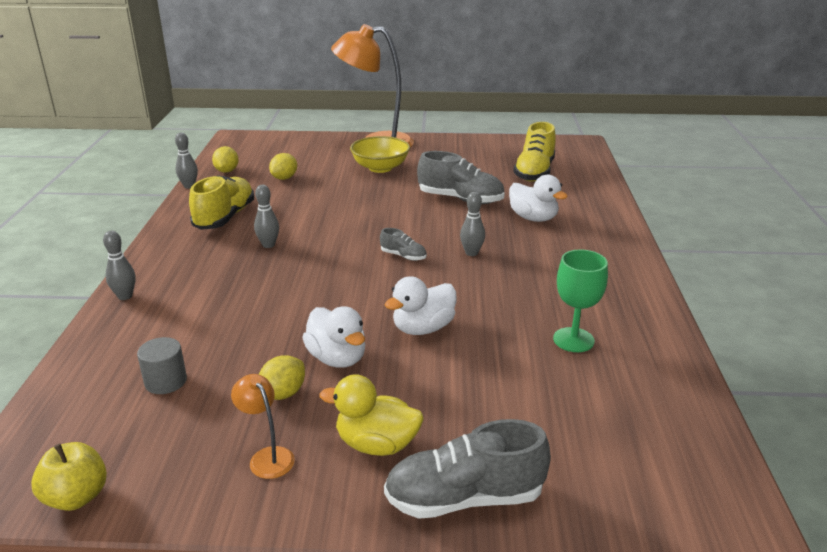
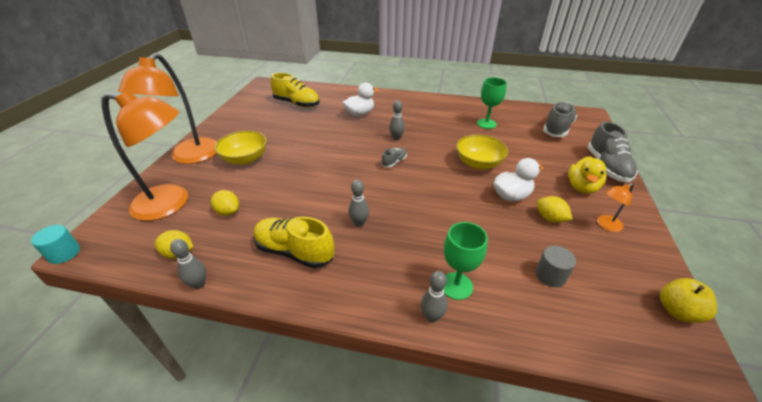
camera: 80 degrees left, 10 degrees up
white duck [385,276,456,335] -> yellow bowl [456,135,508,170]
grey shoe [417,151,505,204] -> grey shoe moved to [543,102,577,137]
none -> turquoise cylinder [31,225,80,264]
none -> orange lamp [101,90,188,221]
none -> green goblet [443,222,488,300]

